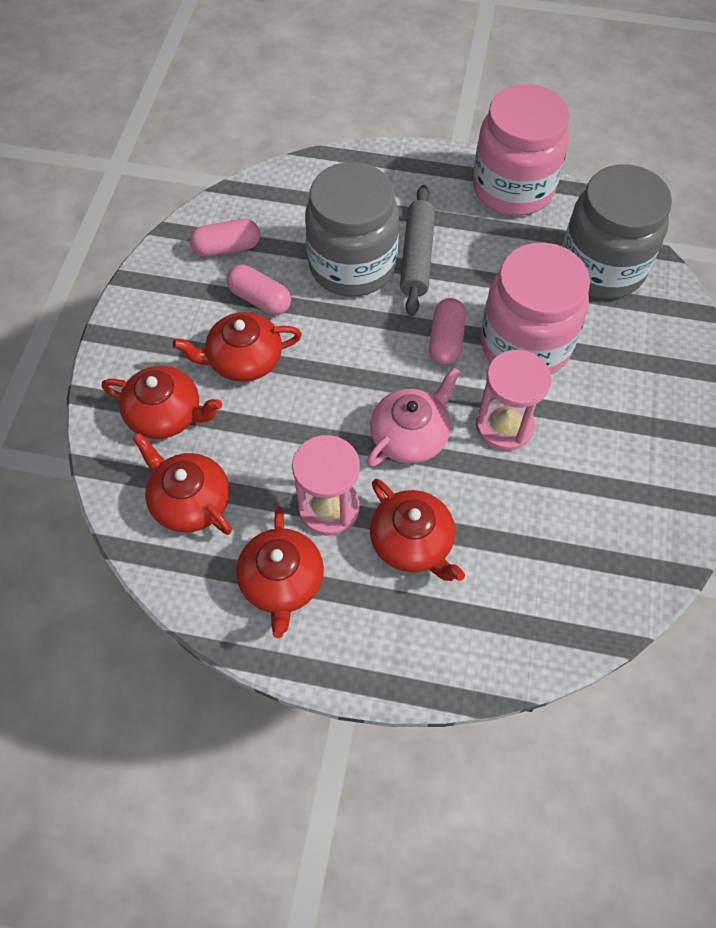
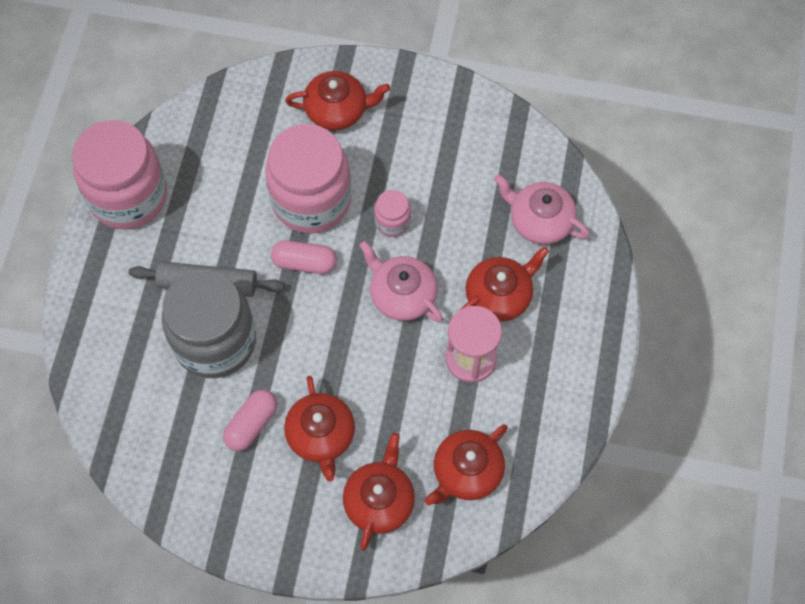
camera: 90 degrees left, 5 degrees up
pink capsule [190,219,260,257] -> none
red teapot [236,506,324,638] -> red teapot moved to [285,71,390,130]
pink hourglass [476,350,552,451] -> pink jar [374,190,411,237]
grey jar [562,164,672,299] -> none
none -> pink teapot [494,174,590,245]

